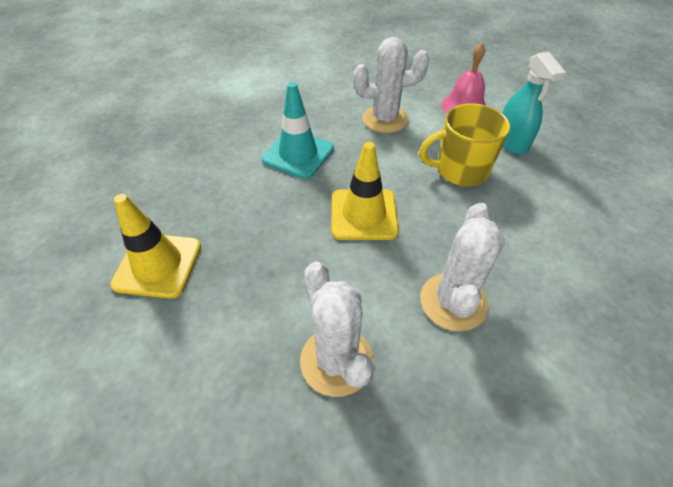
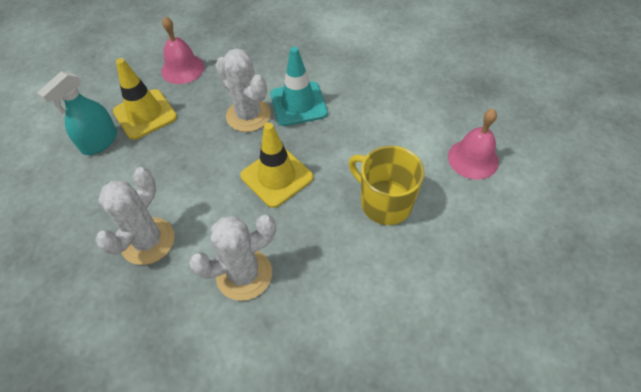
camera: 50 degrees right, 5 degrees up
white cactus [353,37,429,133] -> white cactus moved to [215,48,271,132]
turquoise spray bottle [502,52,566,155] -> turquoise spray bottle moved to [37,71,117,155]
none -> pink bell [161,16,204,84]

